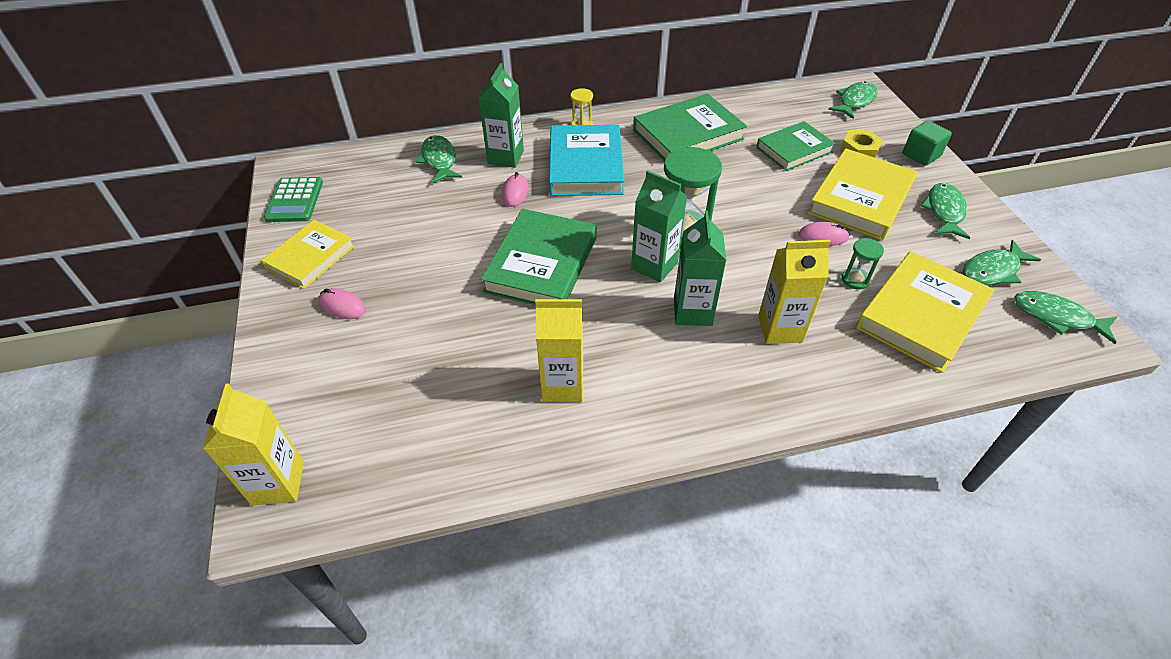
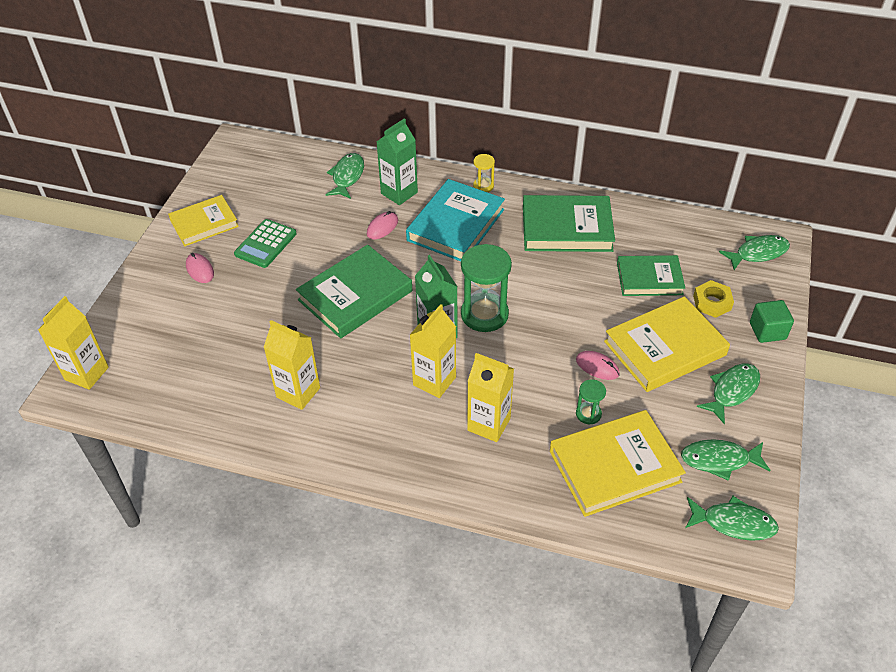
camera: 30 degrees right, 0 degrees up
green calculator [264,177,323,222] -> green calculator moved to [234,219,297,268]
green carton [674,210,726,326] -> yellow carton [410,304,456,398]
green fish [1014,291,1117,344] -> green fish turned 135 degrees clockwise [685,496,779,541]

